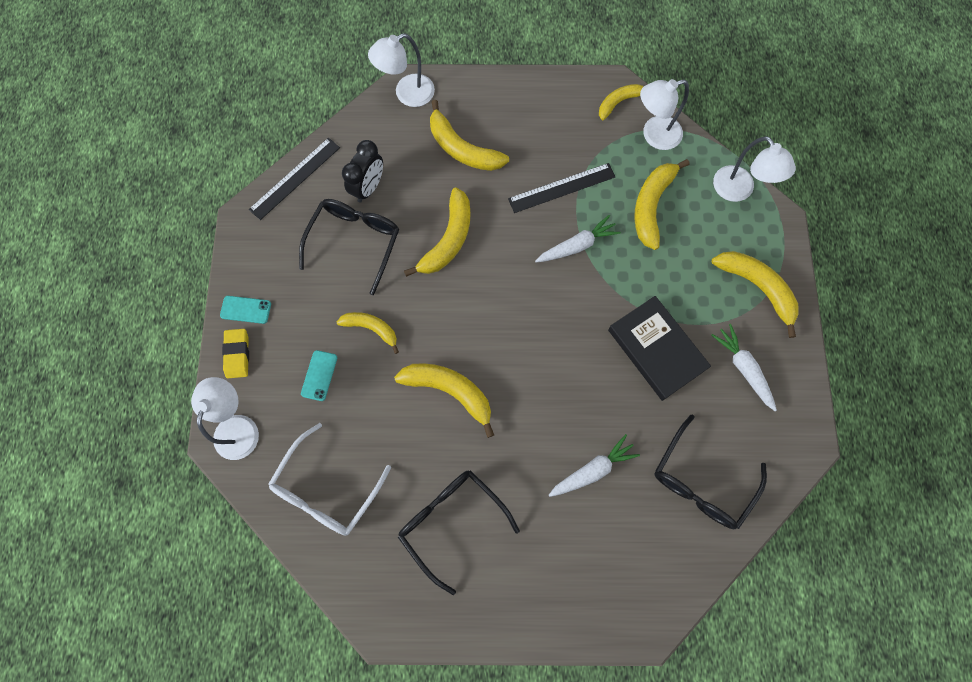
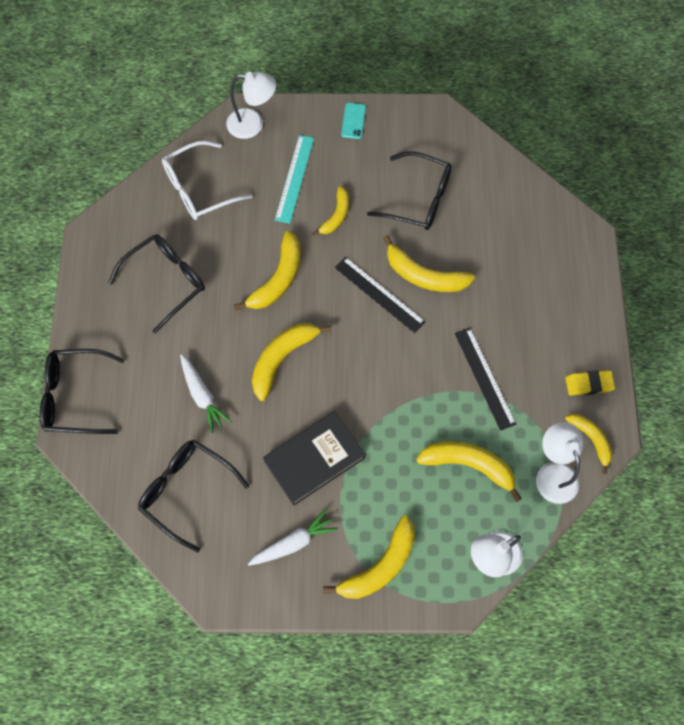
camera: 90 degrees right, 5 degrees down
yellow eraser [222,329,249,378] -> yellow eraser moved to [565,370,615,396]
black ruler [249,138,340,220] -> black ruler moved to [335,257,425,333]
white glasses [268,423,391,536] -> white glasses turned 60 degrees counterclockwise [162,140,253,220]
turquoise phone [301,350,337,401] -> turquoise ruler [275,135,314,224]
black clock [342,140,383,203] -> none
white lamp [368,33,435,107] -> none
yellow banana [430,100,509,171] -> yellow banana moved to [252,323,332,401]
white carrot [535,215,621,262] -> none
none -> black glasses [40,349,124,434]

